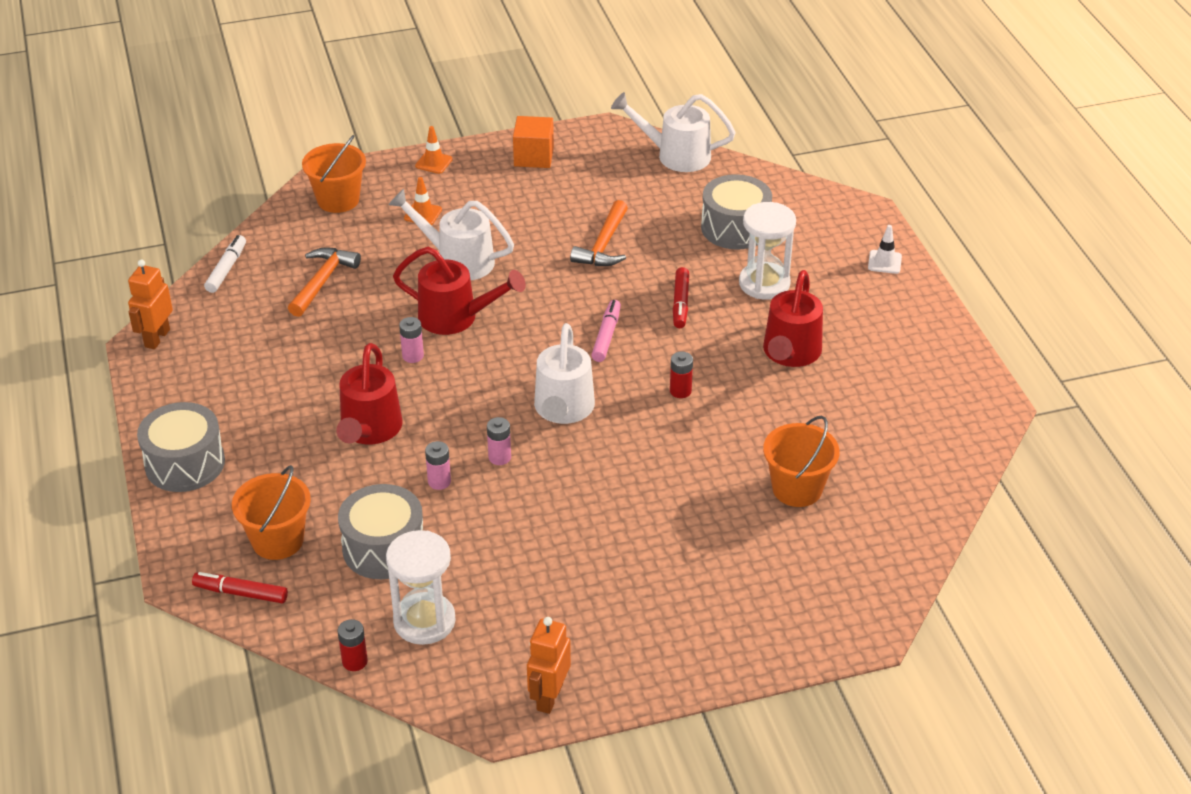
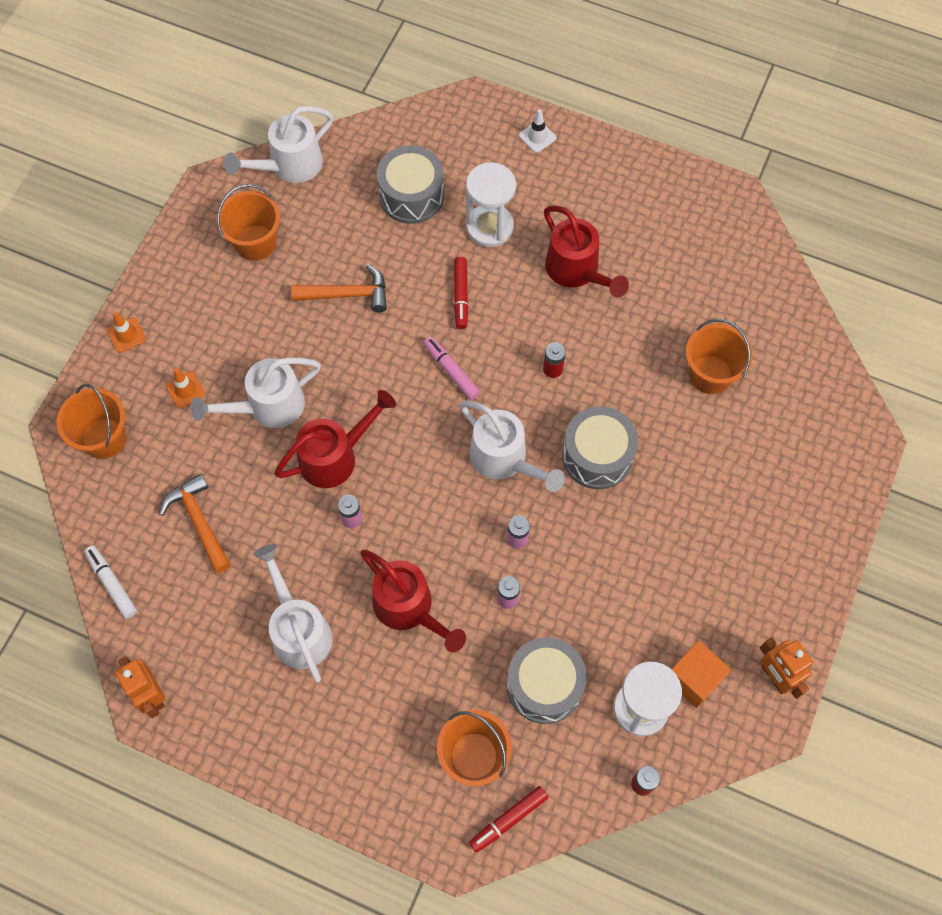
camera: 50 degrees left, 25 degrees up
grey drum [137,402,225,492] -> grey drum moved to [562,406,638,489]
orange cube [513,116,554,168] -> orange cube moved to [672,640,731,708]
orange hammer [570,200,628,266] -> orange hammer turned 60 degrees counterclockwise [291,264,387,312]
red marker [673,267,689,328] -> red marker turned 45 degrees clockwise [454,257,468,329]
none -> orange bucket [216,184,280,261]
none -> white watering can [254,544,333,682]

